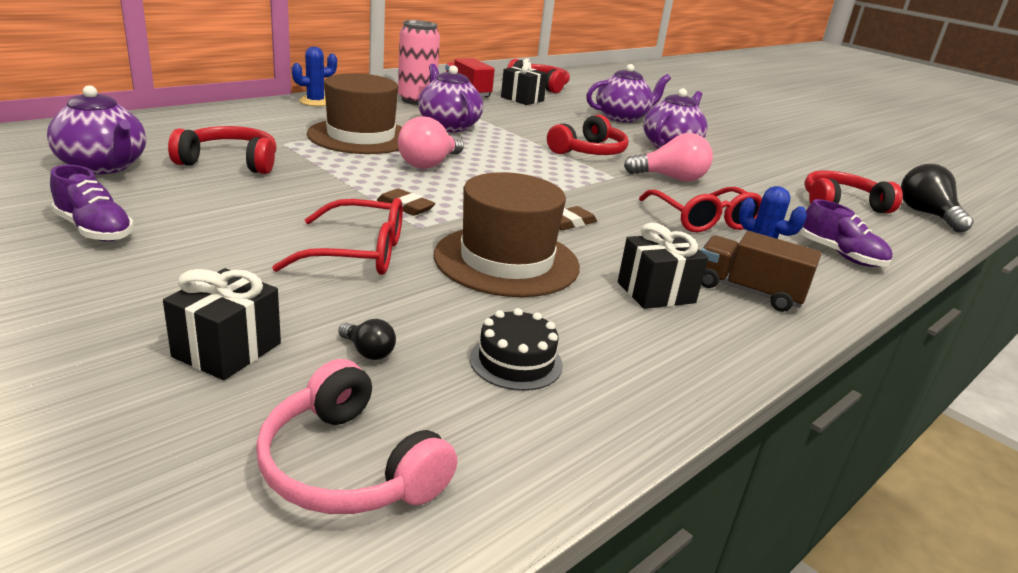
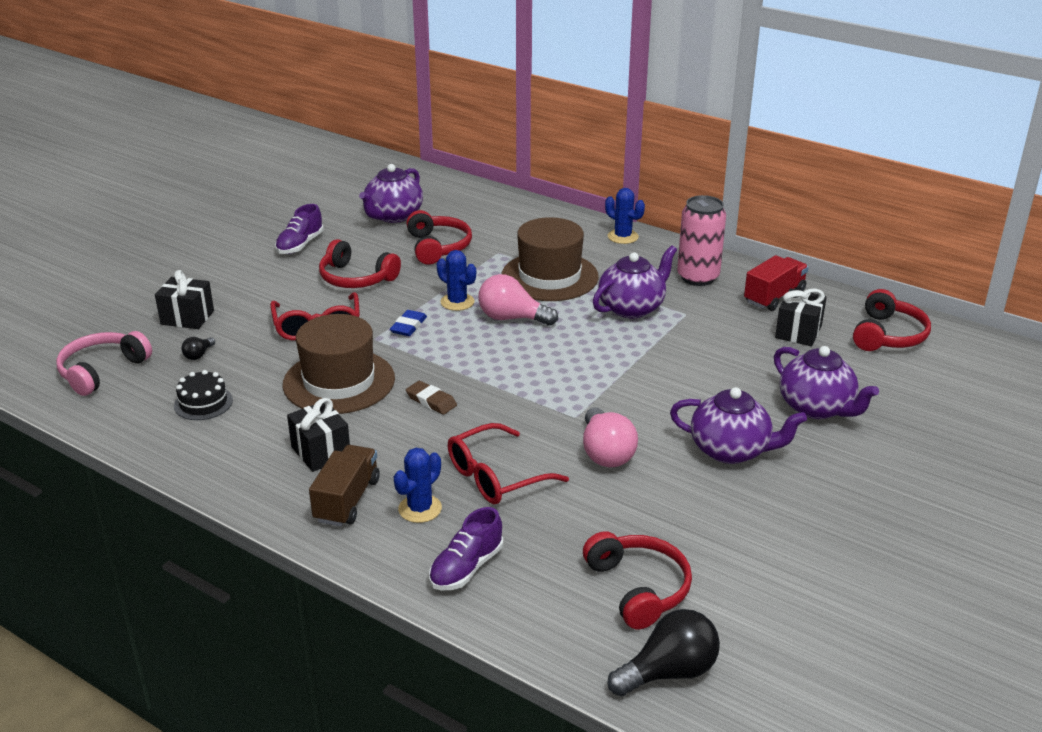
camera: 80 degrees right, 5 degrees up
brown eraser [377,188,436,216] -> blue eraser [390,310,427,336]
red headphones [547,114,629,155] -> red headphones moved to [319,239,401,288]
none -> blue cactus [437,250,476,311]

